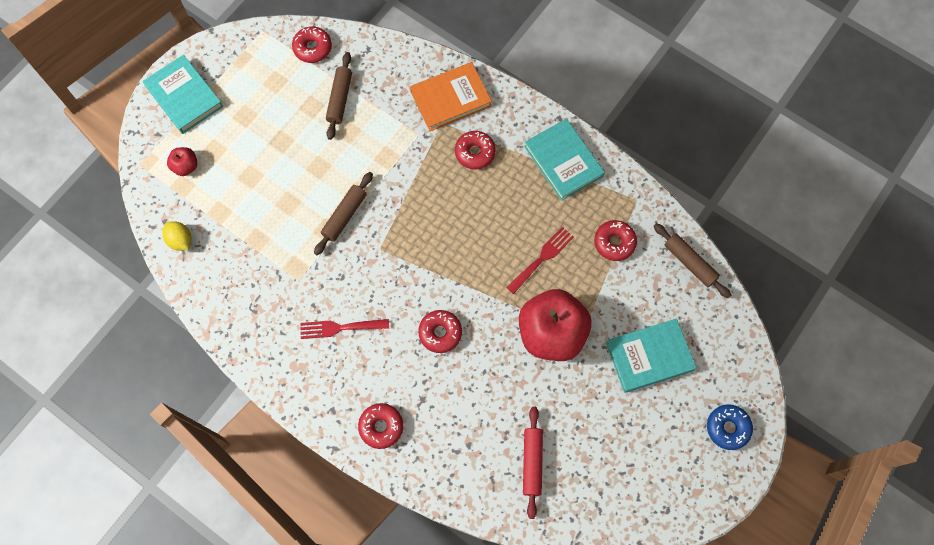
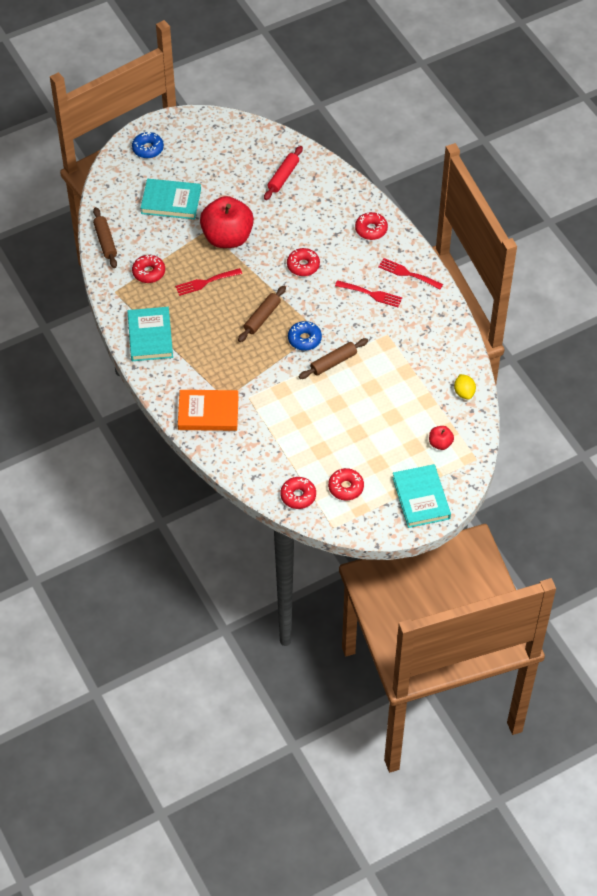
camera: 155 degrees left, 15 degrees down
brown rolling pin [326,52,352,140] -> brown rolling pin moved to [238,286,286,342]
red donut [455,131,496,170] -> red donut moved to [328,468,364,500]
none -> blue donut [288,321,322,351]
none -> red fork [378,258,443,289]

